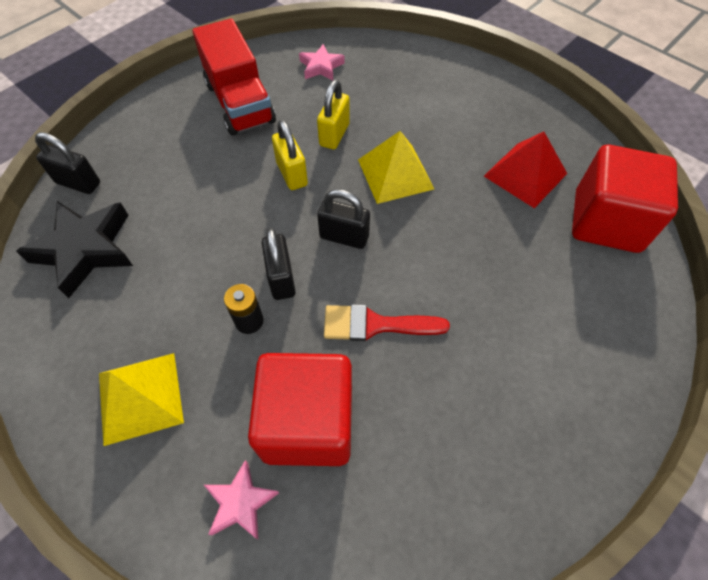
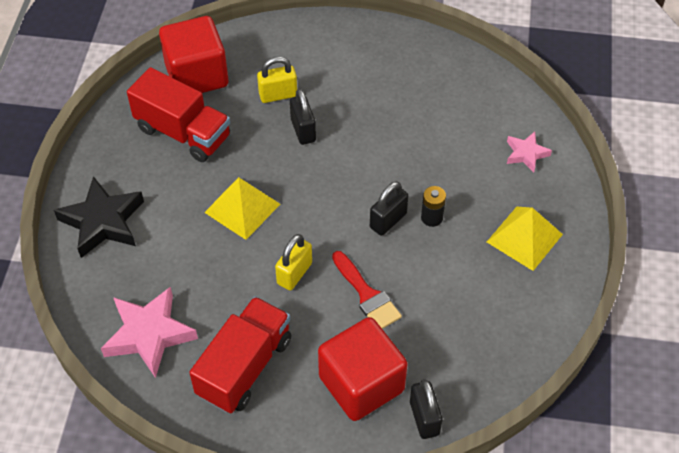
camera: 125 degrees left, 5 degrees down
black star [16,201,133,298] -> black star moved to [54,176,144,258]
red cube [248,353,352,466] -> red cube moved to [318,317,408,421]
pink star [299,44,345,80] -> pink star [101,286,198,378], size x1.82
yellow padlock [317,80,350,149] -> yellow padlock moved to [257,56,297,103]
black padlock [317,189,370,249] -> black padlock moved to [290,89,316,145]
red brush [324,304,450,341] -> red brush moved to [332,251,402,329]
red pyramid [484,132,567,208] -> red truck [127,67,230,162]

